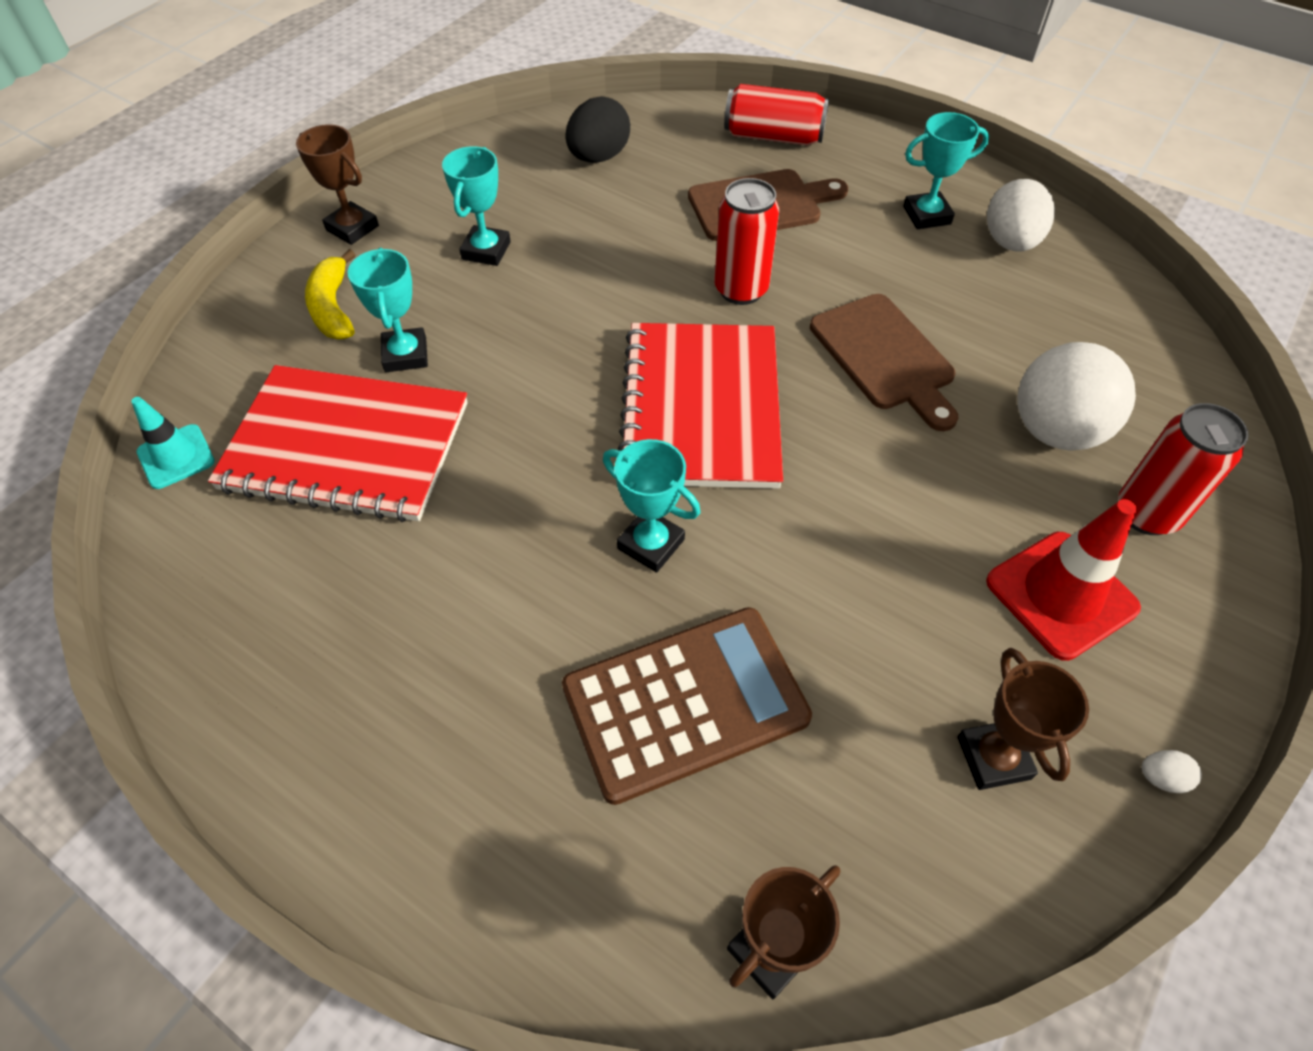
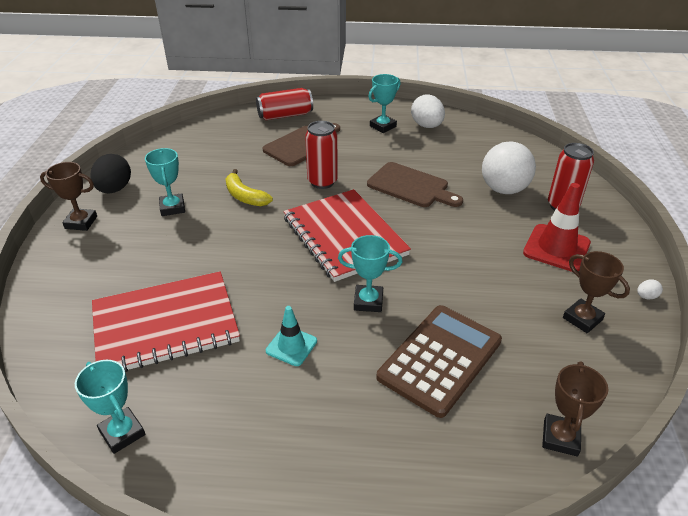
camera: 30 degrees left, 15 degrees down
turquoise traffic cone [131,397,215,489] -> turquoise traffic cone moved to [266,306,317,366]
yellow banana [305,249,355,339] -> yellow banana moved to [225,169,273,206]
turquoise trophy [347,248,428,372] -> turquoise trophy moved to [75,360,145,454]
black egg [566,96,630,163] -> black egg moved to [91,154,131,193]

